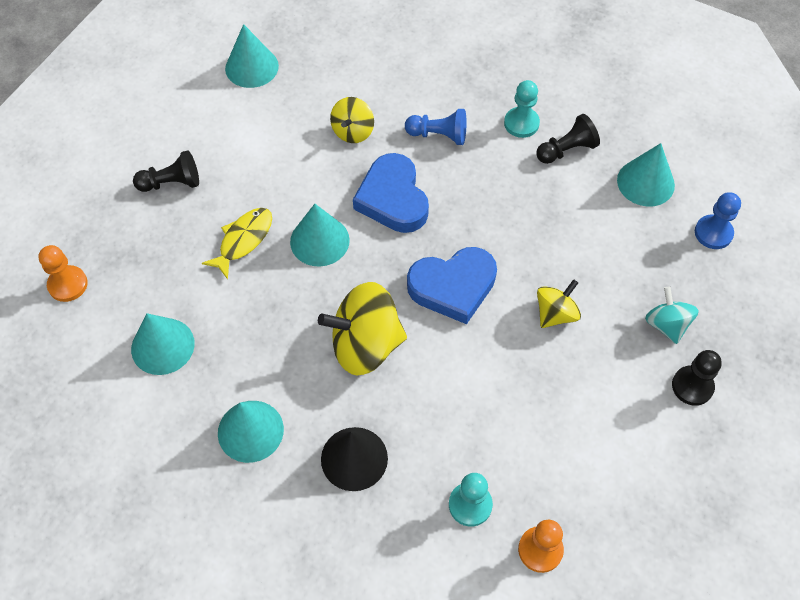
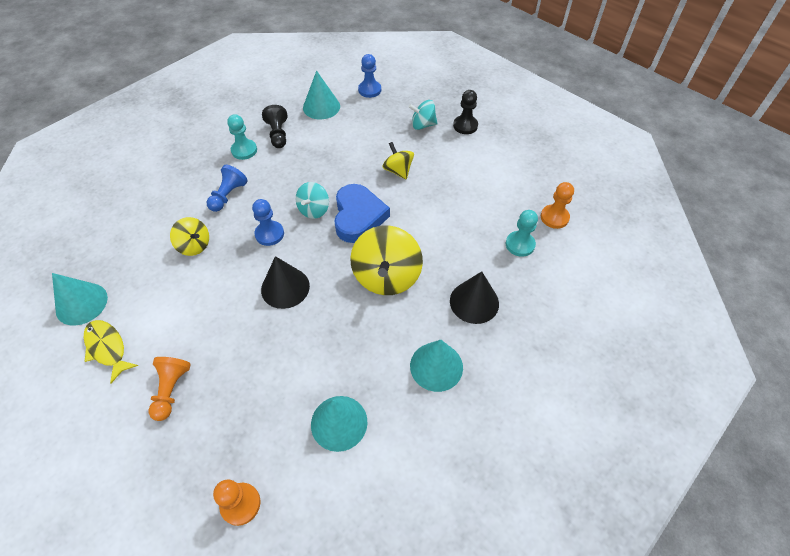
camera: 75 degrees left, 5 degrees down
black pawn [133,150,199,192] -> orange pawn [149,357,191,421]
yellow fish [202,208,272,279] -> yellow fish moved to [84,320,138,383]
turquoise cone [290,204,350,267] -> black cone [261,256,310,309]
blue heart [353,153,429,233] -> blue pawn [252,199,284,246]
none -> turquoise spinning top [296,182,329,219]

